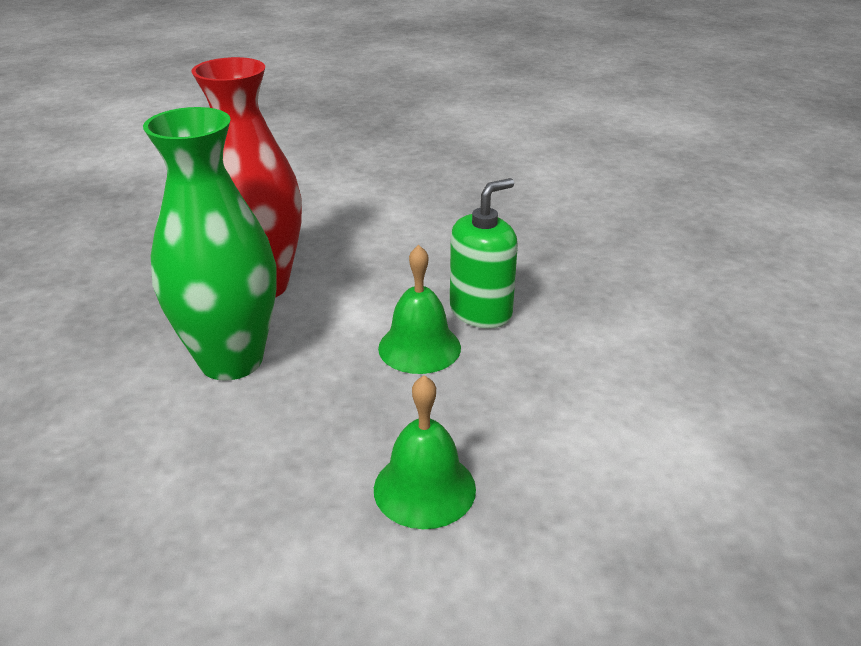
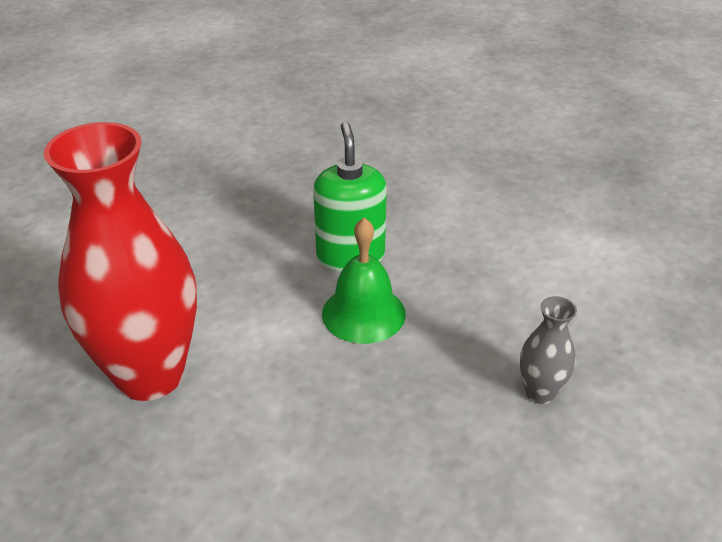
camera: 55 degrees left, 5 degrees up
green vase [143,107,277,381] -> none
green bell [374,375,476,529] -> grey vase [520,296,577,404]

